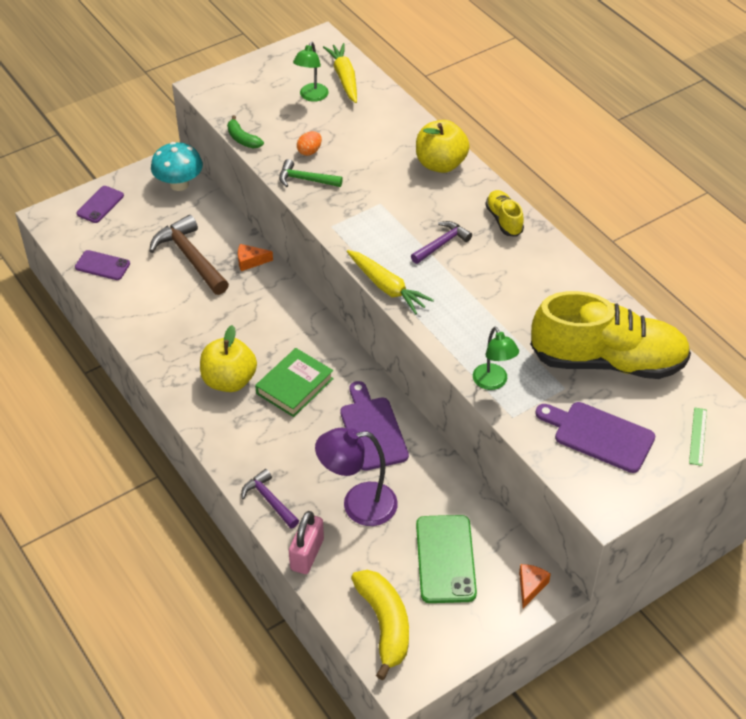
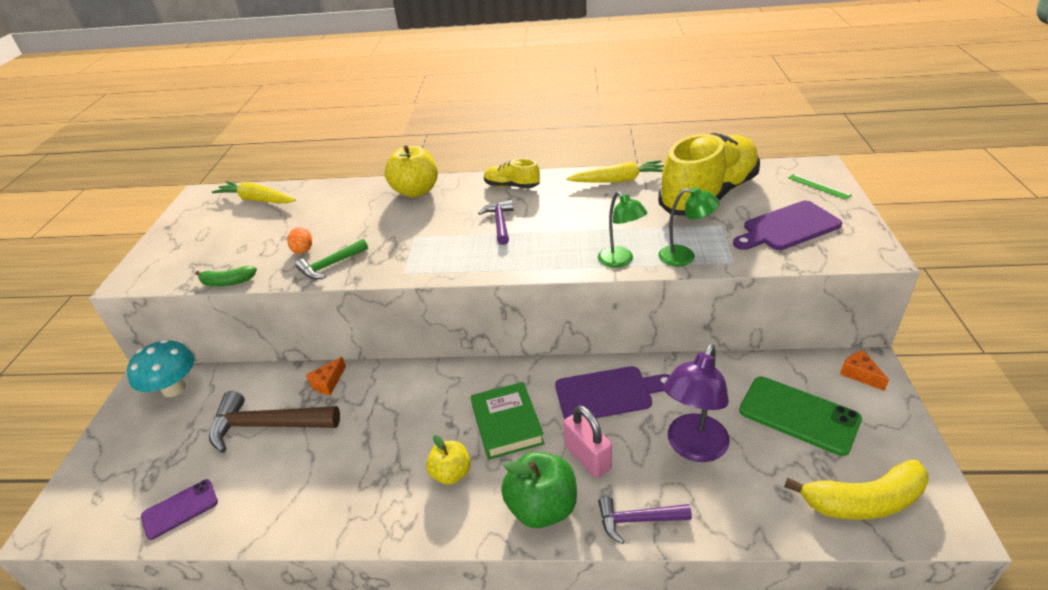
camera: 50 degrees left, 10 degrees down
purple phone [76,186,124,223] -> none
yellow apple [200,325,257,392] -> yellow apple [426,435,471,485], size x0.63
pink padlock [289,511,324,574] -> pink padlock moved to [564,405,612,478]
green lamp [293,42,329,102] -> green lamp moved to [598,191,647,268]
purple cutting board [340,381,409,471] -> purple cutting board turned 150 degrees clockwise [555,366,670,419]
yellow carrot [347,250,434,314] -> yellow carrot moved to [566,160,664,183]
yellow banana [351,570,409,680] -> yellow banana turned 150 degrees clockwise [784,459,929,520]
none -> green apple [501,452,577,528]

